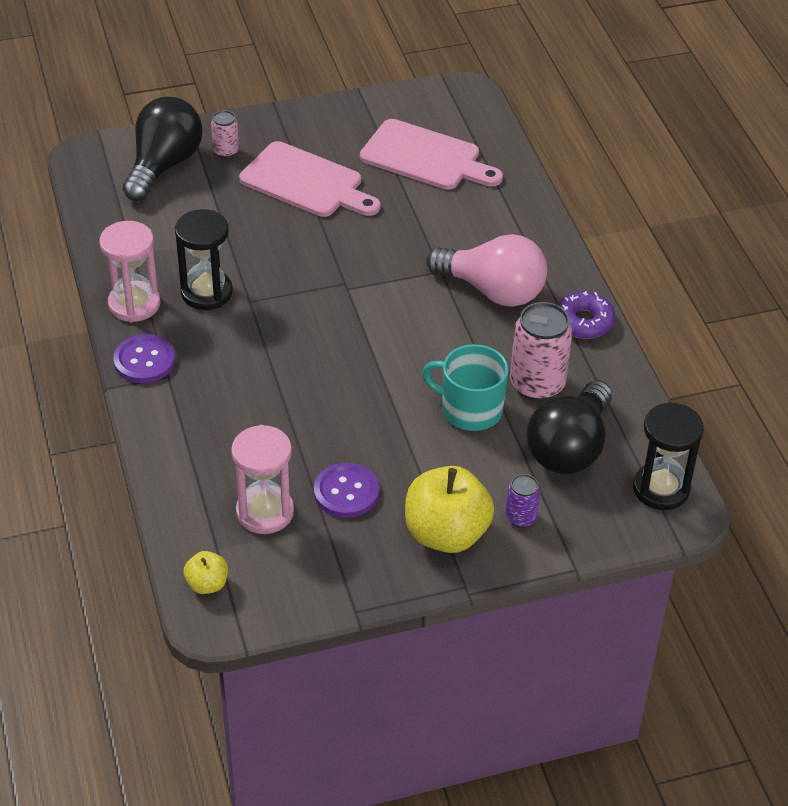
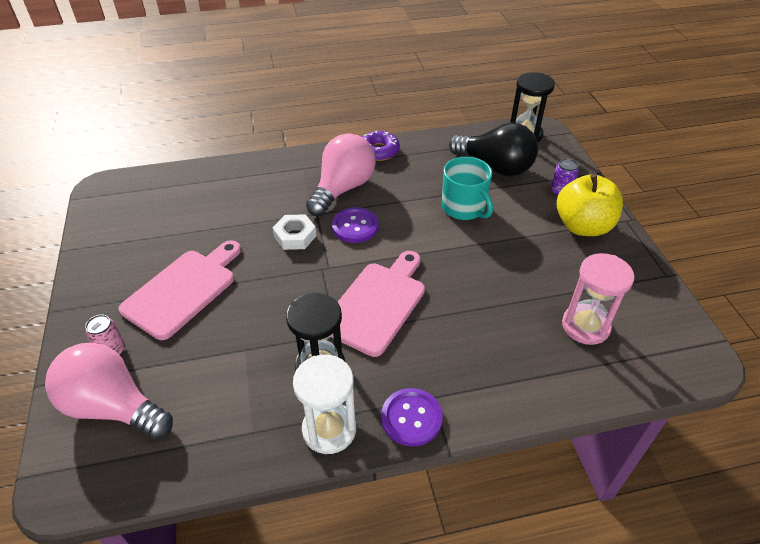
camera: 85 degrees left, 0 degrees up
pink hourglass [99,221,160,322] -> white hourglass [293,355,356,454]
black light bulb [123,97,203,201] -> pink light bulb [45,343,173,440]
yellow apple [183,551,228,594] -> none
purple button [314,463,379,518] -> purple button moved to [332,207,379,243]
pink cutting board [360,119,503,190] -> pink cutting board moved to [331,251,425,357]
turquoise mug [422,344,509,431] -> turquoise mug turned 60 degrees counterclockwise [442,157,493,220]
pink can [510,302,572,401] -> none
none -> white nut [273,214,316,250]

